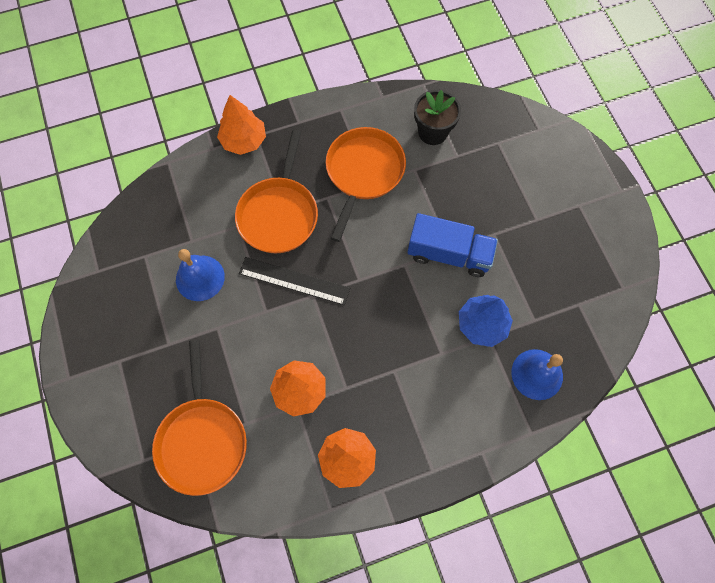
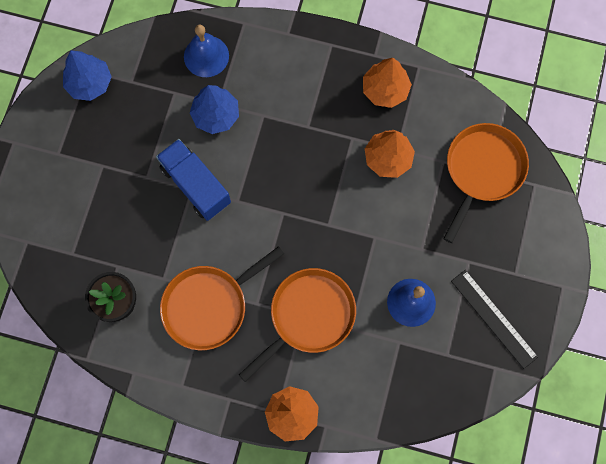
camera: 145 degrees left, 5 degrees up
black ruler [239,257,350,305] -> black ruler moved to [451,270,538,369]
none -> blue tree [63,51,112,101]

